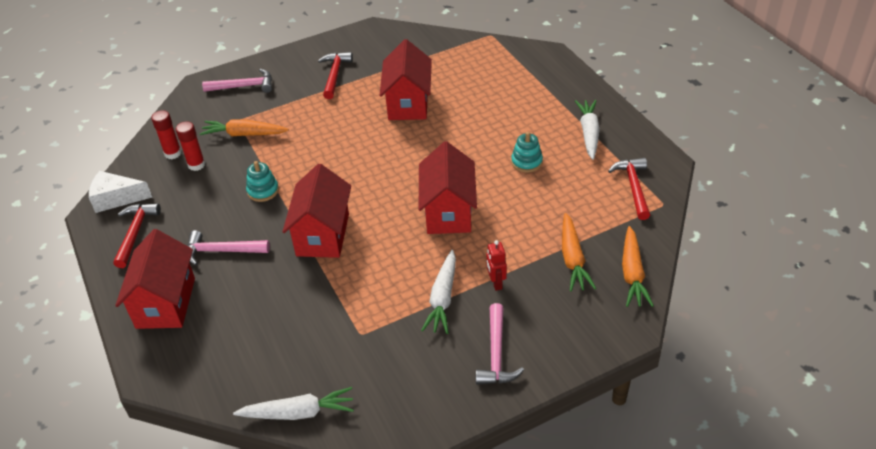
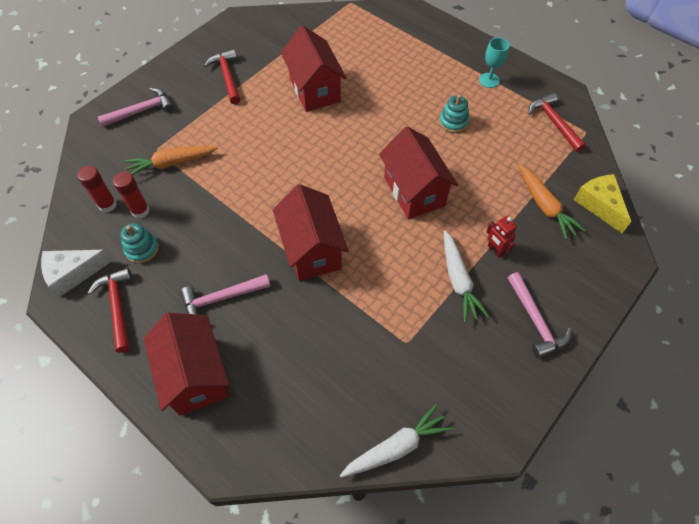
camera: 25 degrees left, 15 degrees up
turquoise stacking toy [246,161,279,202] -> turquoise stacking toy moved to [120,223,159,263]
white carrot [575,100,600,160] -> turquoise goblet [479,38,509,88]
orange carrot [622,226,654,307] -> yellow cheese [574,174,631,233]

